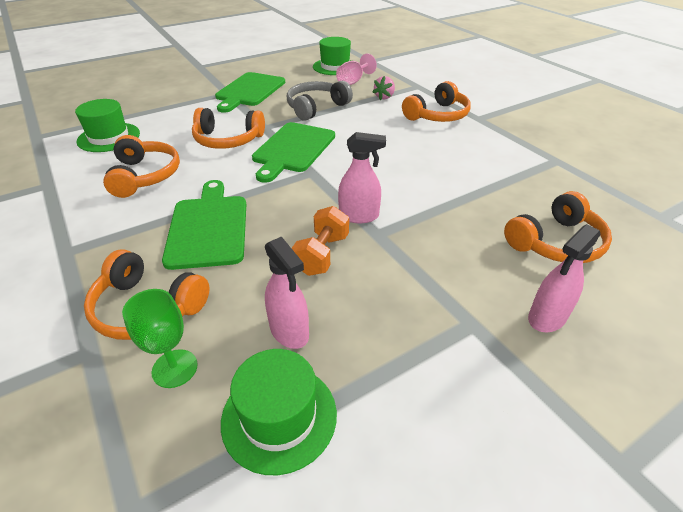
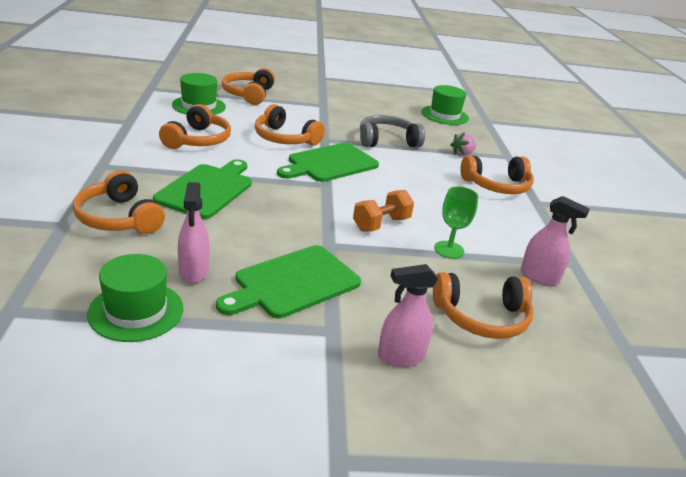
camera: 25 degrees right, 10 degrees down
green goblet [122,289,197,388] -> green goblet moved to [434,186,478,259]
green cutting board [215,72,285,113] -> green cutting board moved to [216,245,361,318]
orange dumbbell [292,206,349,276] -> orange dumbbell moved to [353,190,414,231]
pink goblet [336,53,377,85] -> none
pink spray bottle [338,132,386,223] -> pink spray bottle moved to [521,196,590,286]
none -> orange headphones [222,68,275,105]

